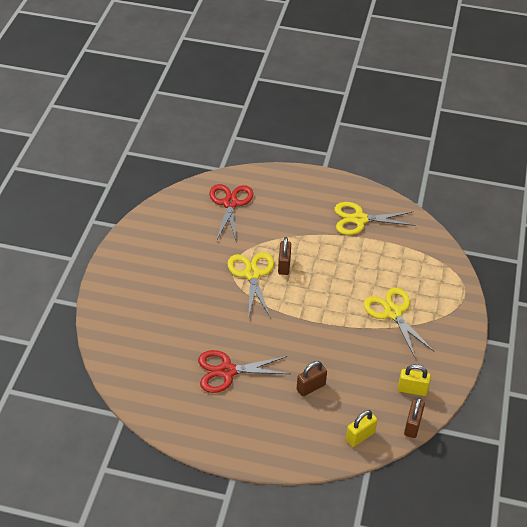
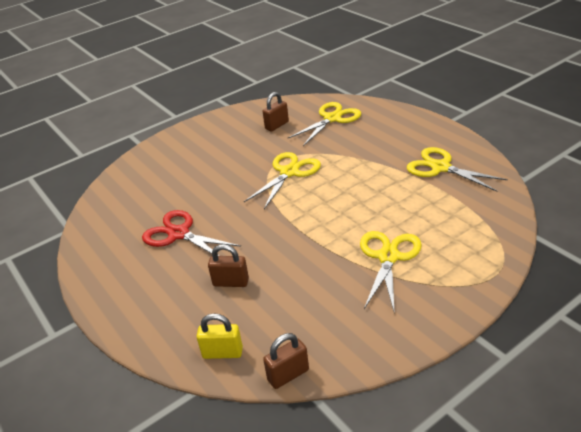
camera: 45 degrees right, 10 degrees down
red scissors [209,184,253,243] -> yellow scissors [287,102,361,146]
brown padlock [278,237,291,275] -> brown padlock moved to [262,92,289,132]
yellow padlock [398,364,431,396] -> none

